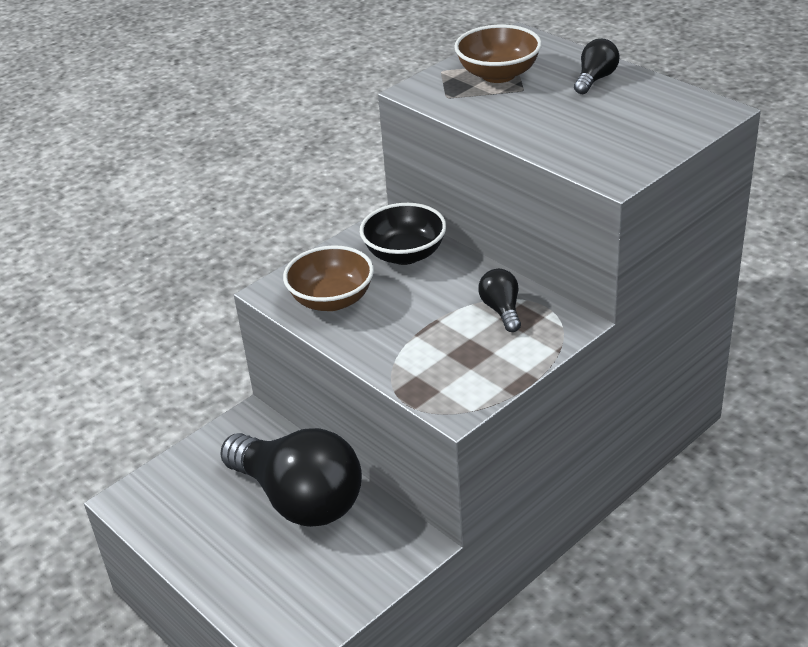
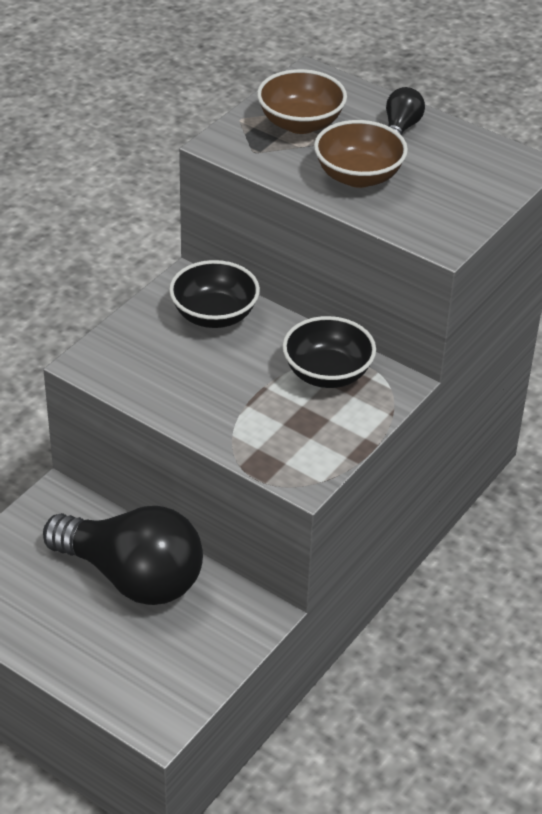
camera: 15 degrees left, 5 degrees up
brown bowl [283,245,374,311] -> brown bowl moved to [314,120,408,188]
black light bulb [478,269,521,332] -> black bowl [282,316,376,388]

